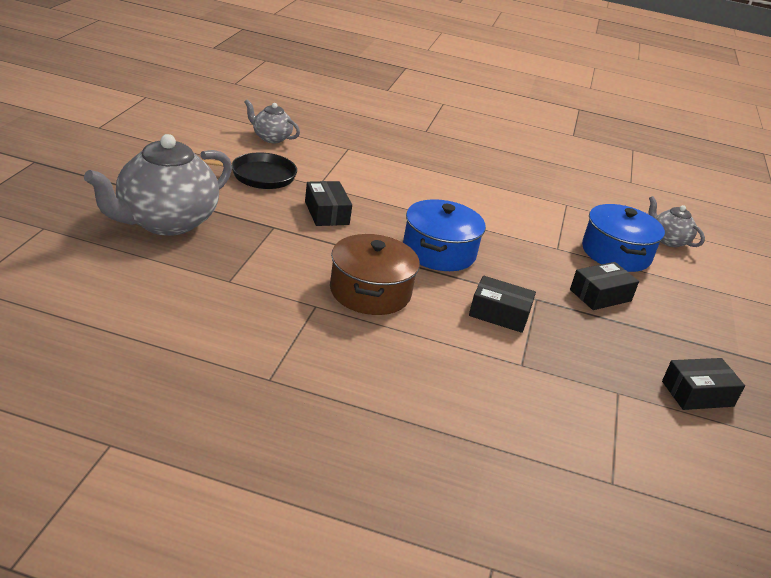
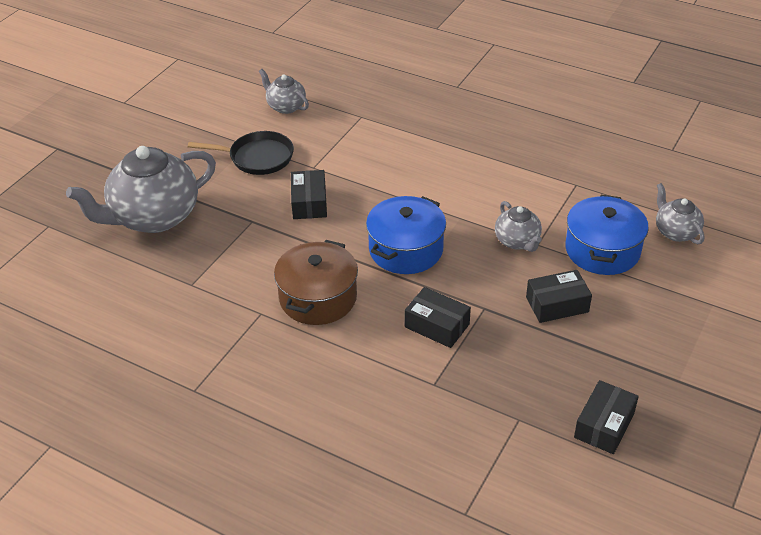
camera: 20 degrees right, 10 degrees up
black box [662,358,745,410] -> black box turned 60 degrees counterclockwise [574,380,639,454]
none -> grey teapot [495,201,542,252]

